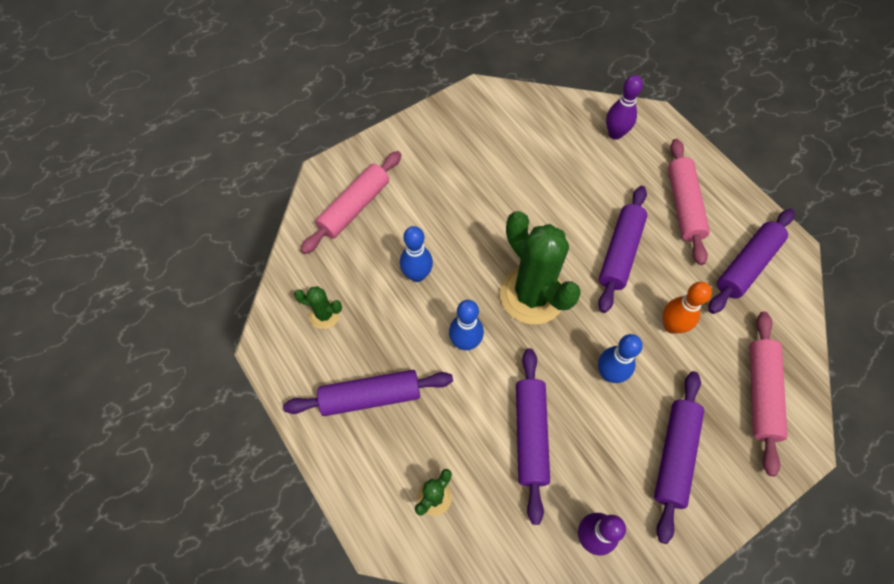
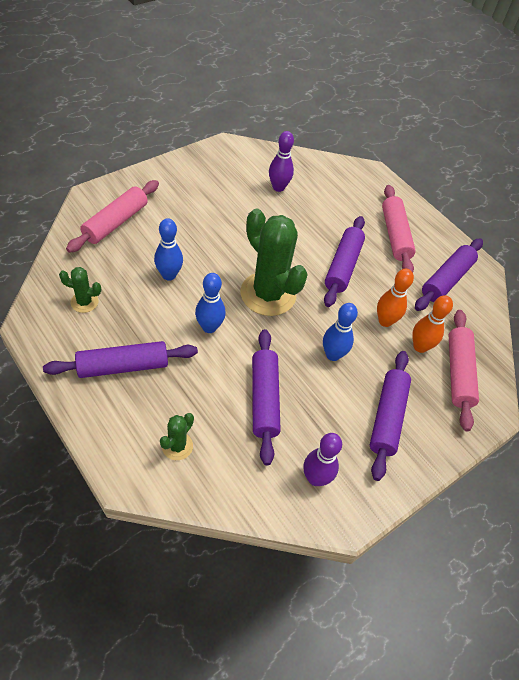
camera: 10 degrees left, 10 degrees down
purple bowling pin [606,75,643,140] -> purple bowling pin moved to [269,131,294,192]
none -> orange bowling pin [412,295,453,353]

